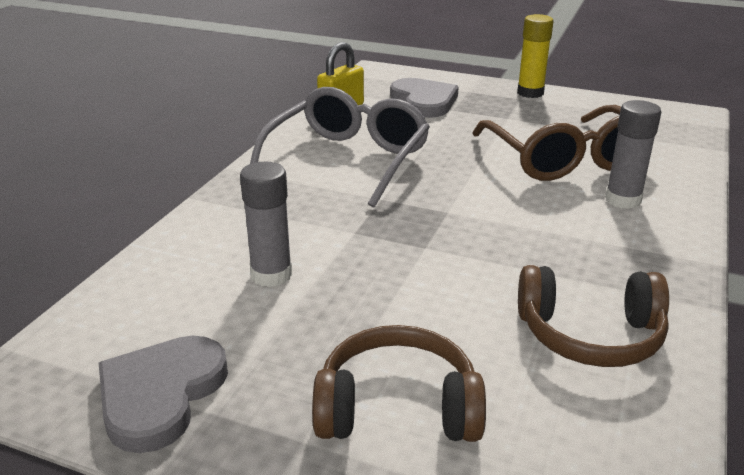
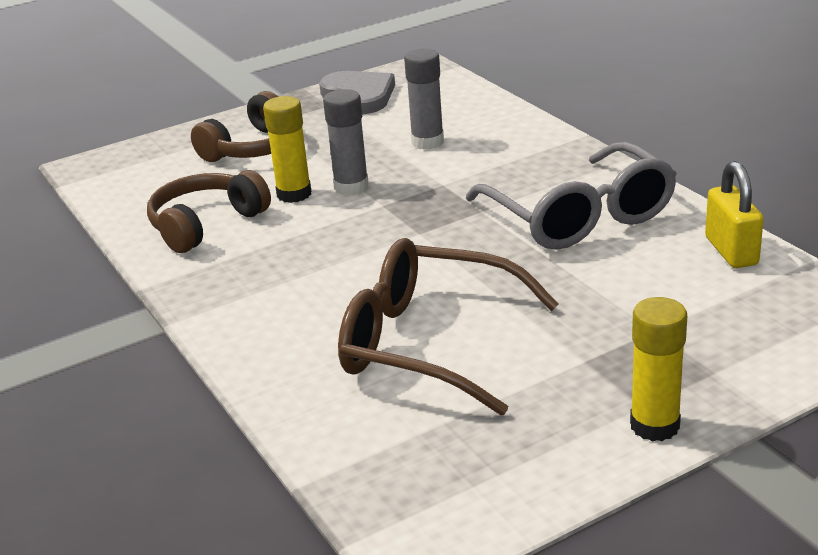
camera: 130 degrees right, 0 degrees up
grey heart [390,78,459,118] -> none
grey glue stick [605,100,661,209] -> grey glue stick moved to [323,89,369,196]
none -> yellow glue stick [263,96,311,203]

